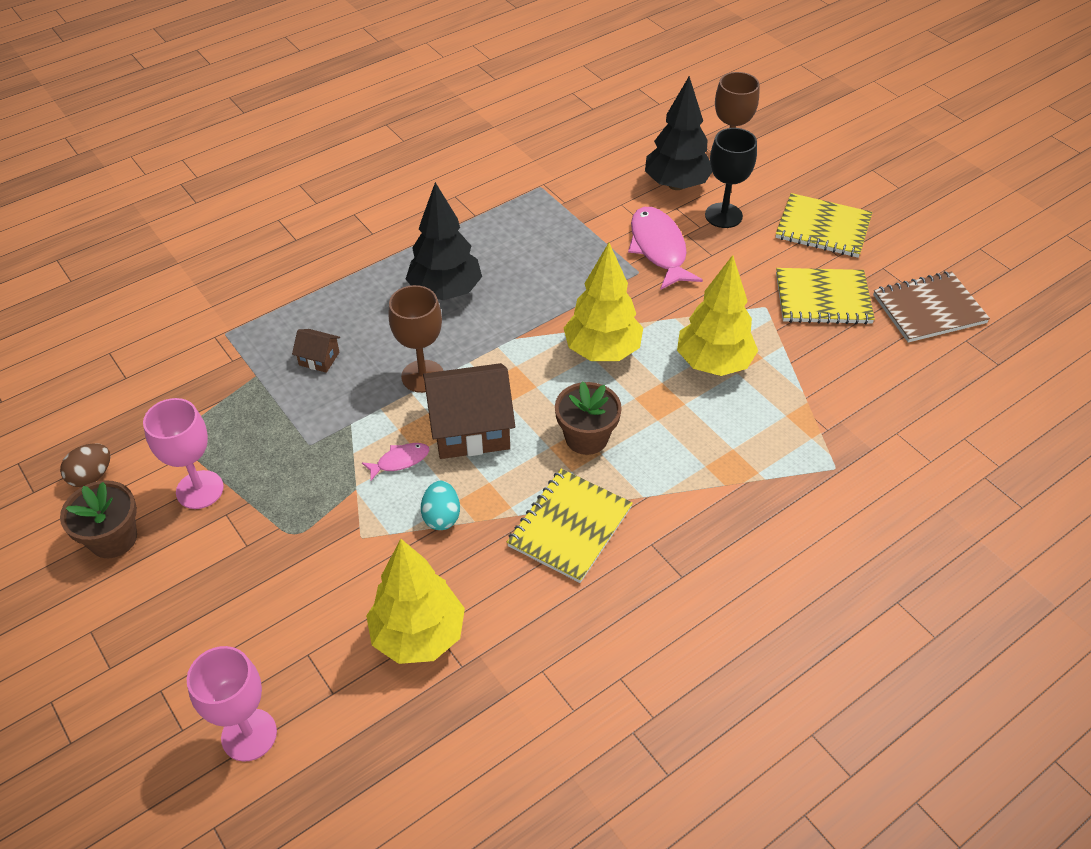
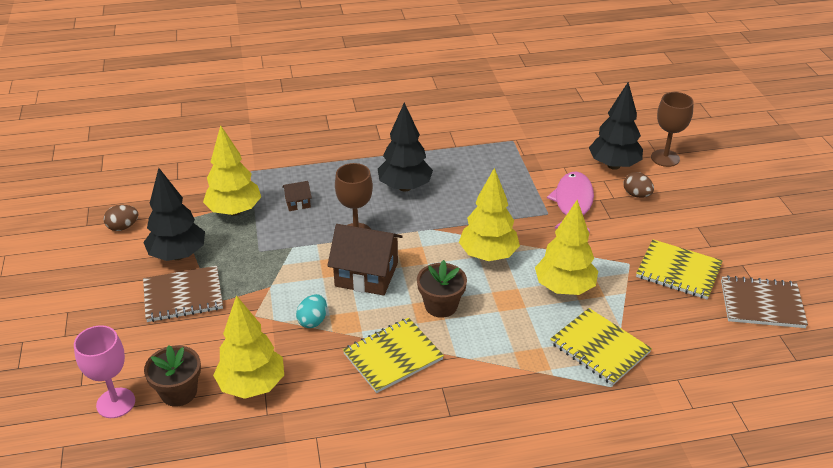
camera: 25 degrees right, 10 degrees down
brown flower pot [60,480,137,558] -> brown flower pot moved to [144,345,201,407]
pink goblet [143,398,224,509] -> black tree [143,168,205,261]
brown house [292,329,340,373] -> brown house turned 60 degrees counterclockwise [282,181,312,211]
pink fish [362,443,429,481] -> none
black goblet [705,128,757,228] -> brown egg [623,172,654,198]
yellow notebook [776,193,873,258] -> yellow notebook moved to [550,308,652,385]
none -> brown notebook [143,266,223,322]
none -> yellow tree [203,125,261,216]

